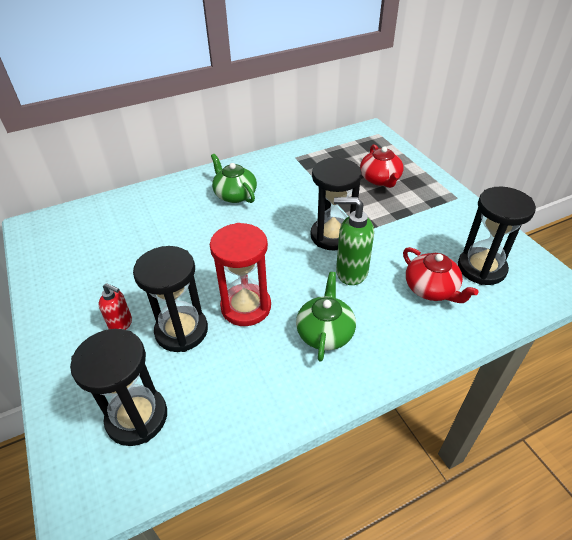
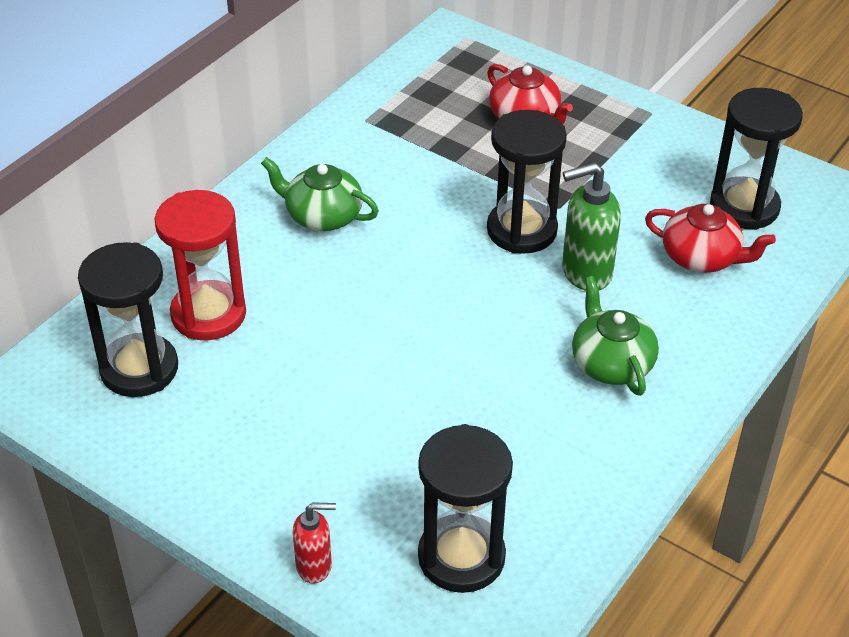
camera: 30 degrees left, 0 degrees up
red soap dispenser [99,283,132,330] -> red soap dispenser moved to [293,502,336,584]
black hourglass [133,246,208,352] -> black hourglass moved to [78,242,178,397]
red hourglass [210,223,271,326] -> red hourglass moved to [154,190,246,340]

